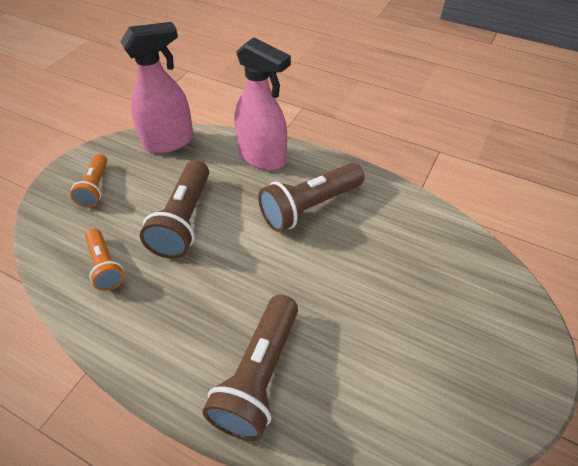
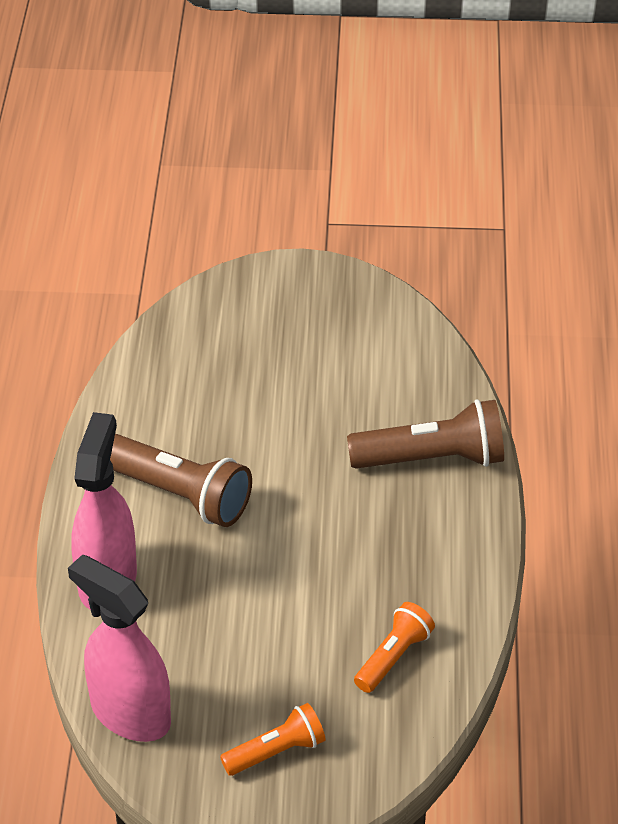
camera: 115 degrees left, 5 degrees down
brown flashlight [140,160,209,259] -> none

